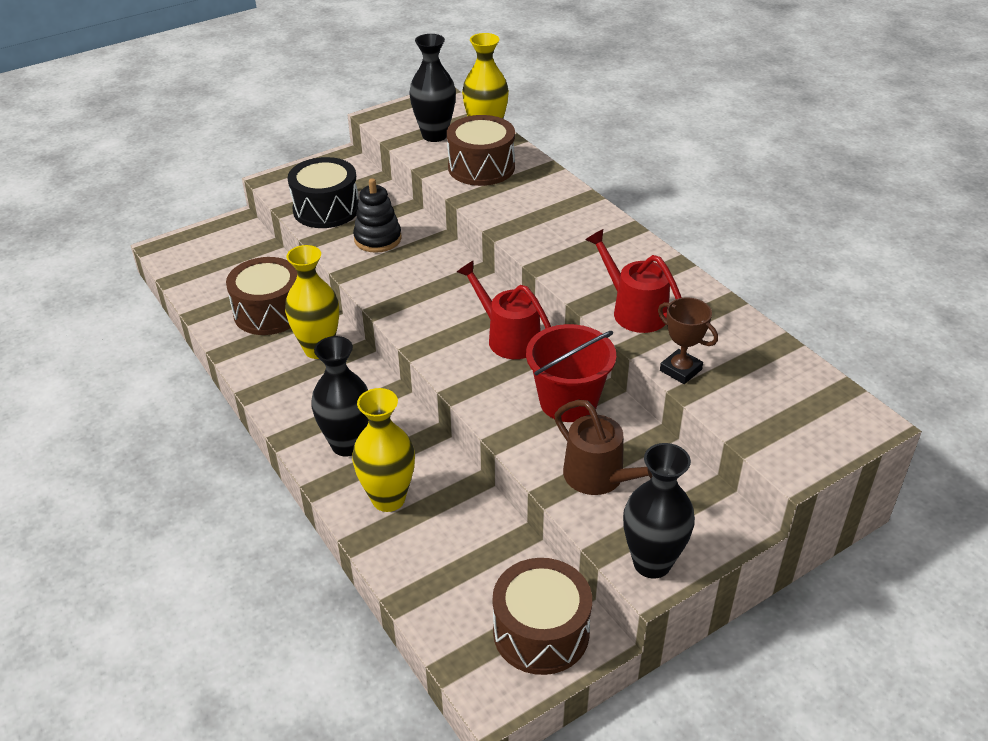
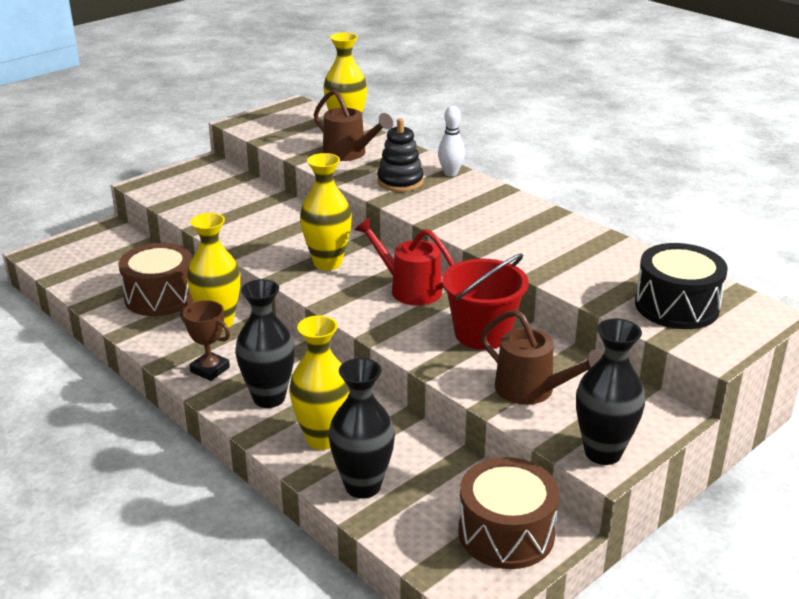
camera: 10 degrees left, 10 degrees down
black drum [288,157,359,228] -> black drum moved to [635,243,728,329]
black stacking toy [353,178,402,253] -> black stacking toy moved to [377,118,424,192]
black vase [409,34,456,142] -> black vase moved to [329,358,395,499]
brown drum [447,115,515,186] -> brown watering can [314,89,393,161]
red watering can [585,229,682,333] -> none
brown trophy [658,297,718,384] -> brown trophy moved to [180,300,230,381]
none -> yellow vase [300,153,352,270]
none -> white bowling pin [438,106,465,176]

